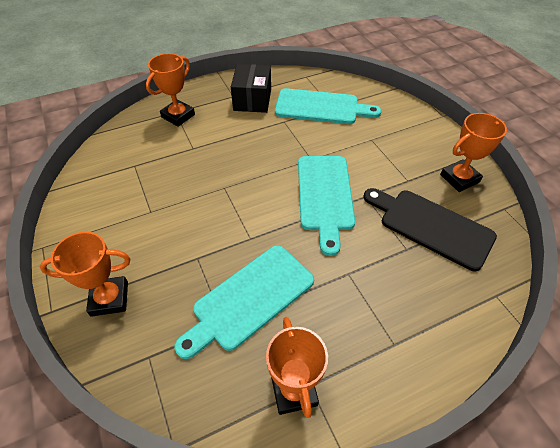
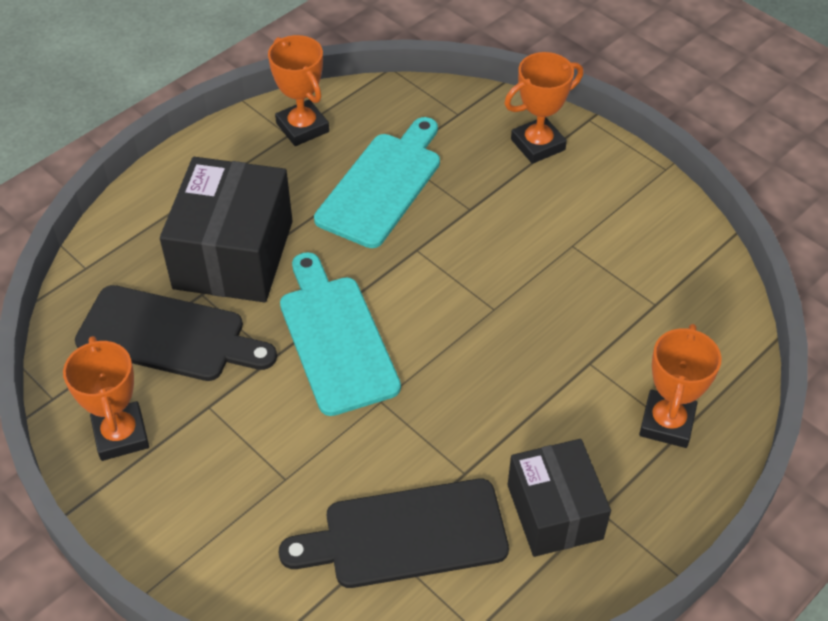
camera: 160 degrees right, 0 degrees up
turquoise cutting board [275,88,381,124] -> black cutting board [279,479,509,588]
orange trophy [440,113,507,192] -> orange trophy turned 60 degrees counterclockwise [63,336,149,461]
none -> black box [160,157,293,302]

